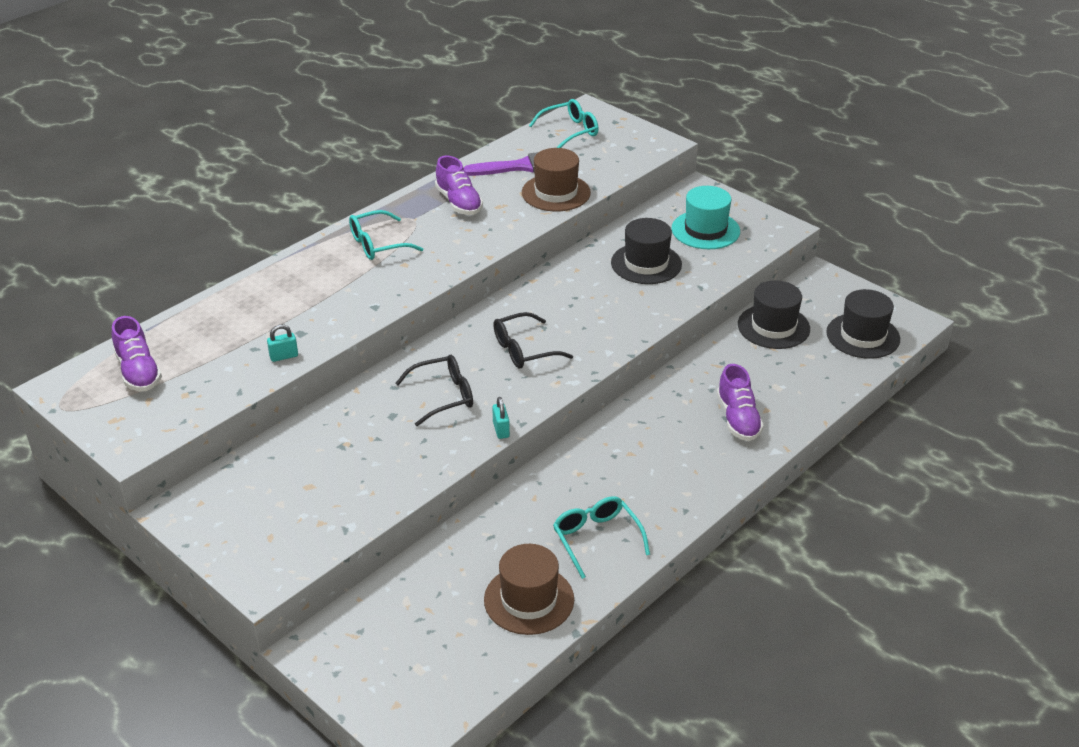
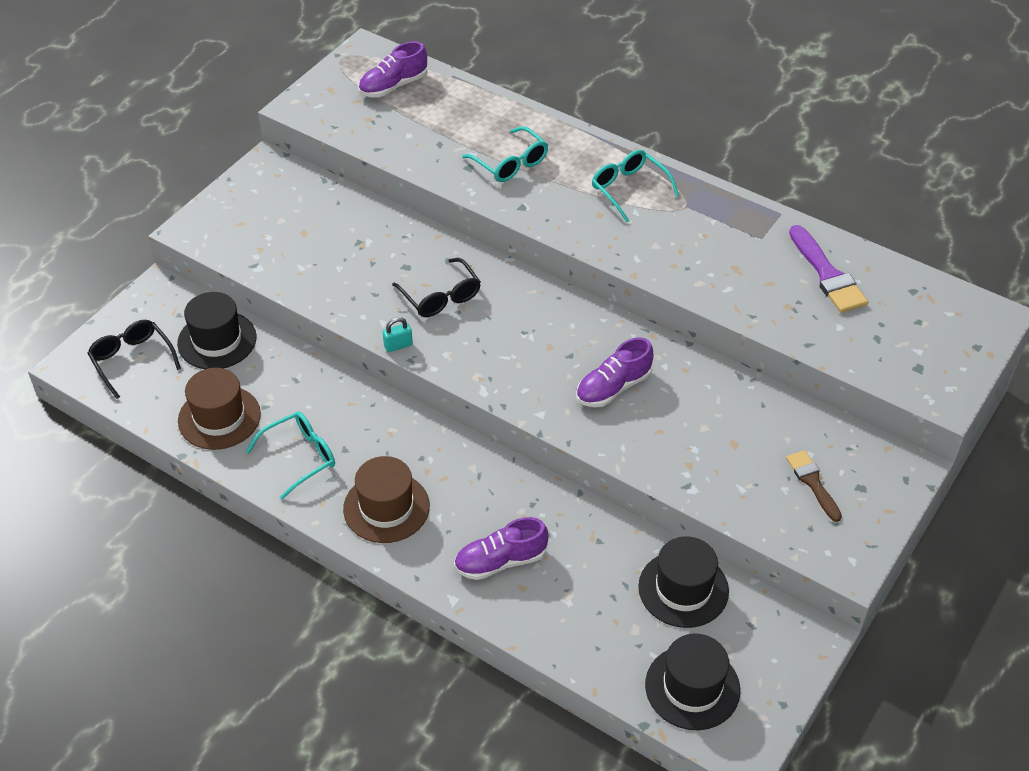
camera: 80 degrees right, 10 degrees up
turquoise padlock [267,324,298,362] -> none
purple shoe [435,155,483,215] -> purple shoe moved to [576,337,653,407]
black glasses [493,312,573,369] -> black glasses moved to [87,320,181,399]
brown hat [522,148,591,212] -> brown hat moved to [343,456,430,543]
turquoise glasses [529,99,599,148] -> turquoise glasses moved to [462,126,548,182]
black hat [611,218,682,284] -> black hat moved to [177,292,257,369]
turquoise hat [672,186,740,249] -> brown brush [786,450,842,522]

